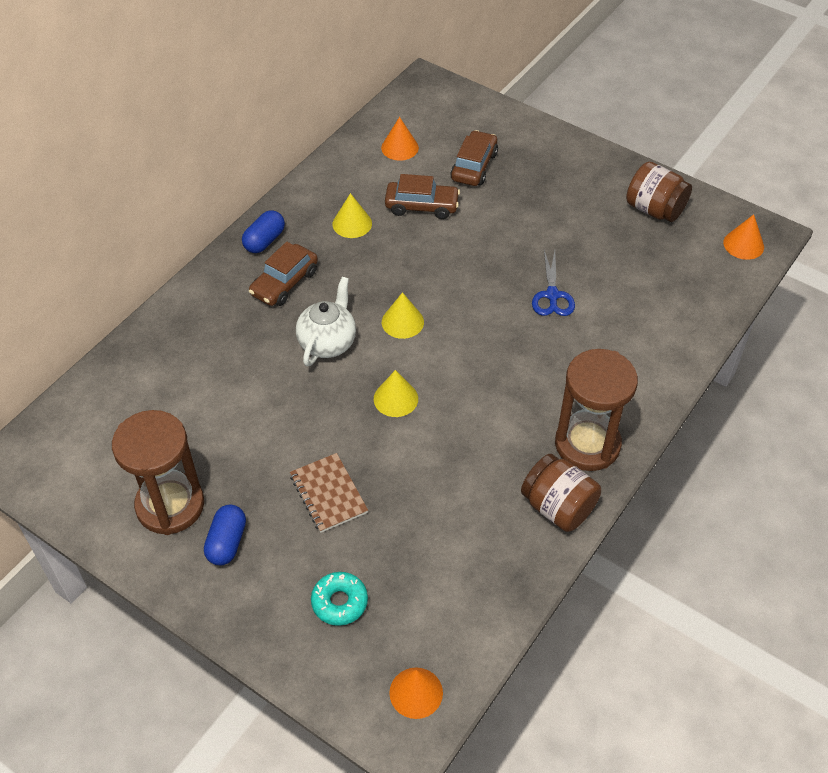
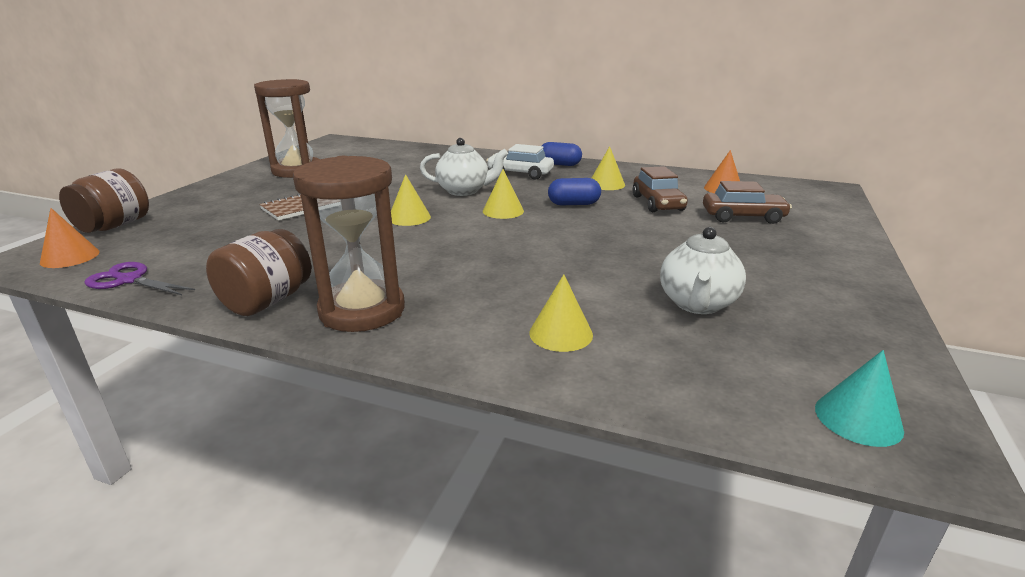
camera: 75 degrees right, 25 degrees down
blue capsule [204,504,246,566] -> blue capsule moved to [548,178,601,205]
brown car [249,242,318,306] -> white car [486,144,554,180]
turquoise donut [311,572,368,626] -> none
blue scissors [532,250,575,316] -> none
brown jar [626,162,692,222] -> brown jar moved to [59,168,149,233]
orange cone [723,214,764,260] -> turquoise cone [815,350,904,447]
none -> purple scissors [84,262,195,295]
none -> yellow cone [529,274,593,352]
none -> white teapot [660,227,746,314]

